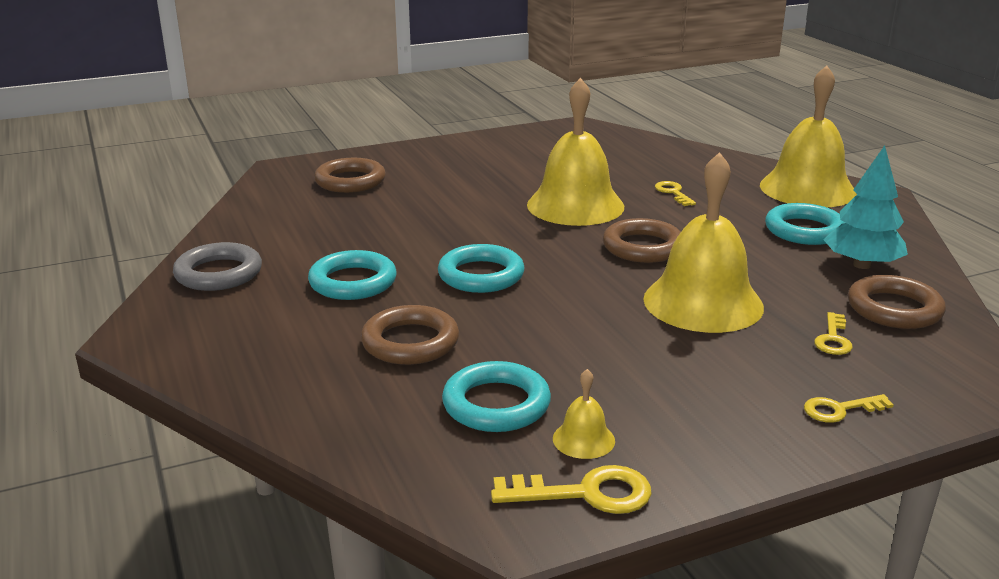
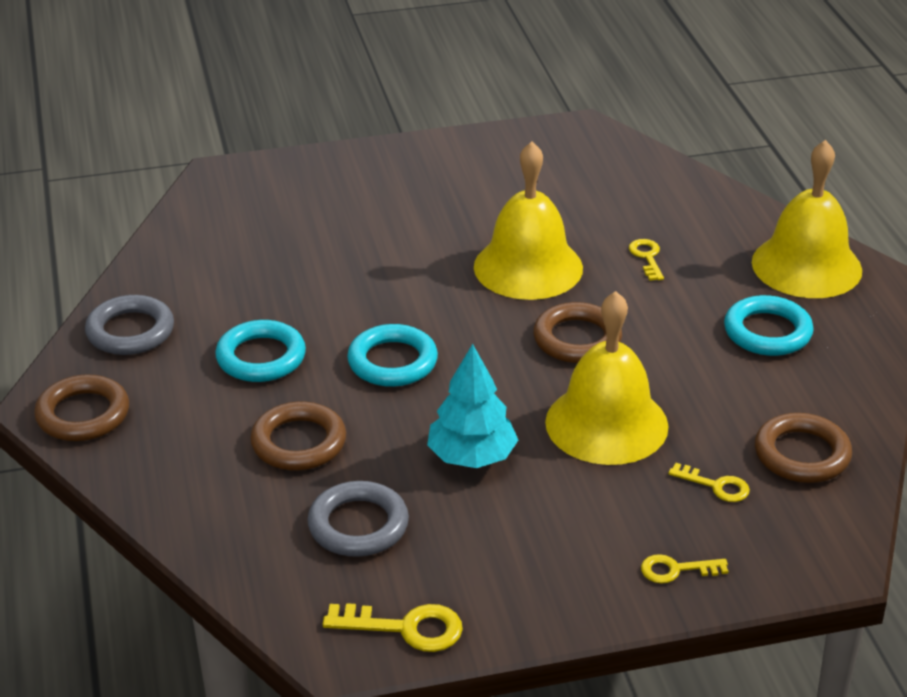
camera: 10 degrees right, 10 degrees up
brown ring [314,158,386,193] -> brown ring moved to [34,374,129,441]
turquoise ring [442,361,551,432] -> grey ring [307,481,409,557]
yellow bell [553,369,615,459] -> none
yellow key [814,312,853,355] -> yellow key turned 90 degrees counterclockwise [668,463,750,502]
turquoise tree [824,145,908,269] -> turquoise tree moved to [427,344,518,468]

